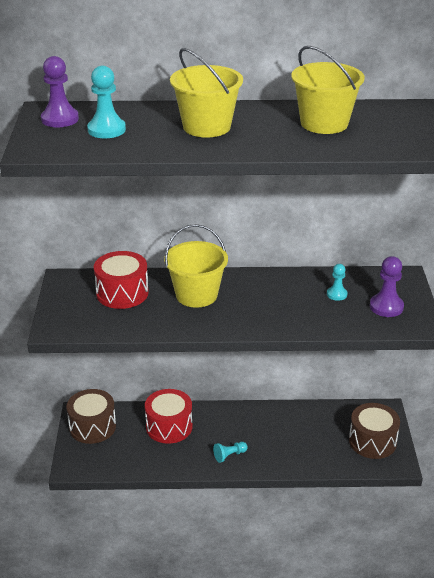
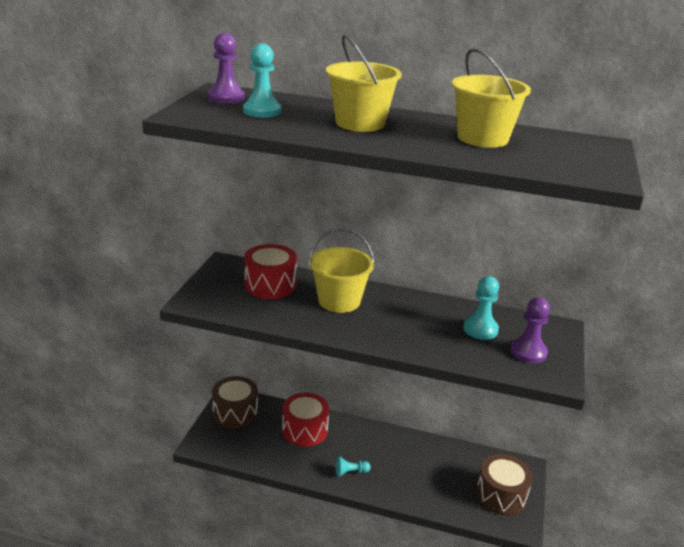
camera: 15 degrees right, 5 degrees down
turquoise pawn [327,264,348,301] -> turquoise pawn [463,276,499,340], size x1.61

